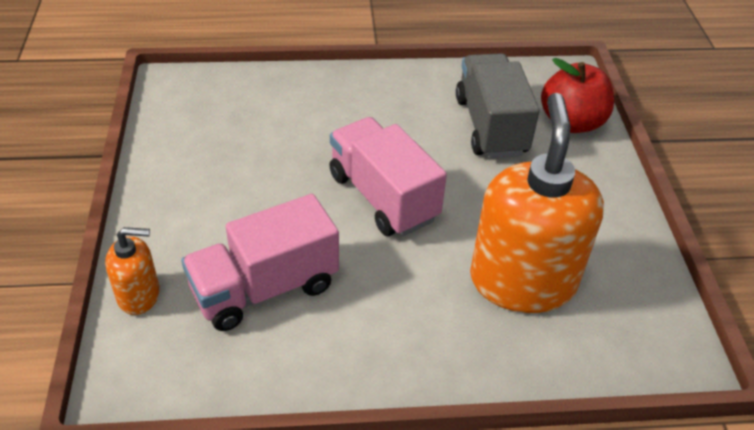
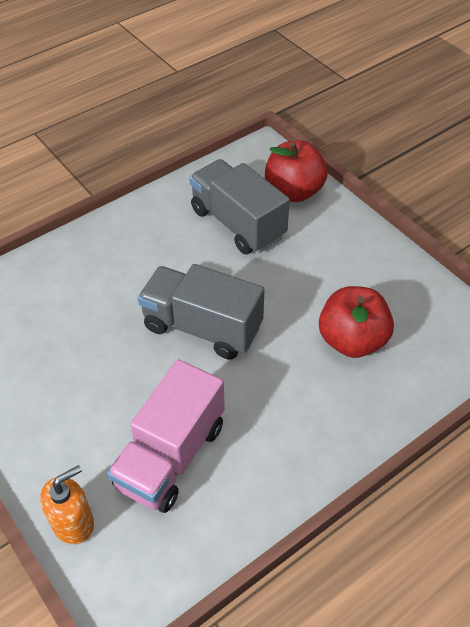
camera: 30 degrees left, 5 degrees up
pink truck [329,117,447,236] -> grey truck [138,264,265,360]
orange soap dispenser [470,93,604,313] -> red apple [319,286,394,358]

